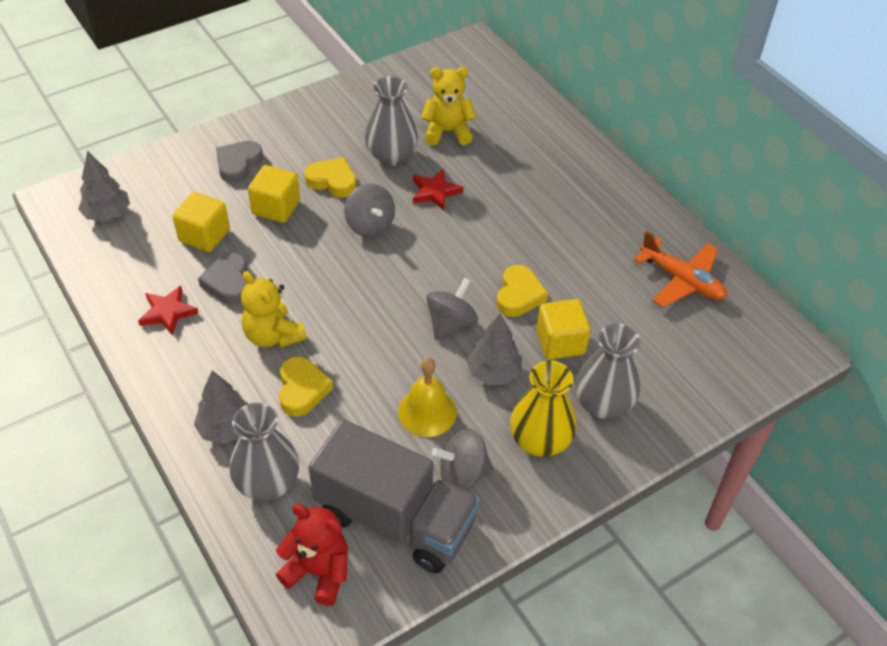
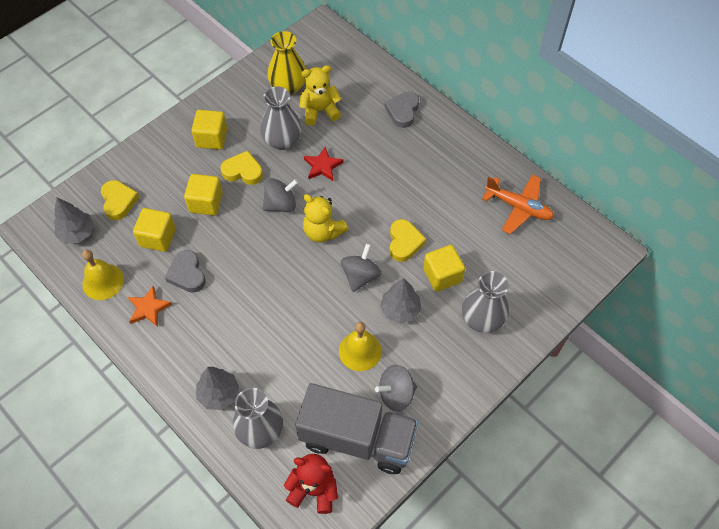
camera: 10 degrees left, 10 degrees up
red star [138,286,198,335] -> orange star [128,286,172,327]
grey heart [216,141,263,183] -> grey heart moved to [385,92,419,128]
yellow teddy bear [241,271,307,348] -> yellow teddy bear moved to [303,194,348,243]
yellow heart [279,357,333,417] -> yellow heart moved to [101,180,139,220]
grey spinning top [344,184,395,237] -> grey spinning top turned 75 degrees counterclockwise [263,178,299,212]
yellow vase [510,360,577,457] -> yellow vase moved to [267,31,306,95]
none -> yellow bell [82,250,124,300]
none -> yellow cube [191,110,227,149]

